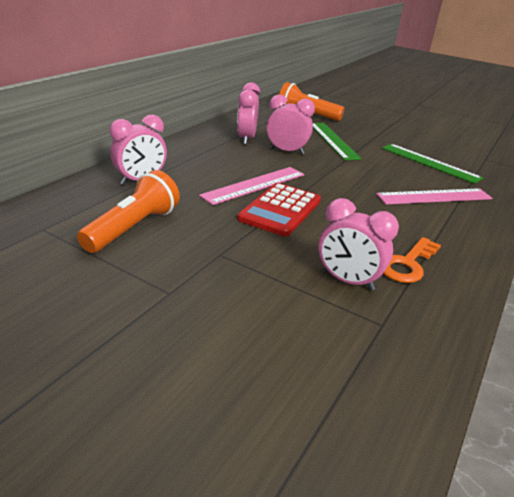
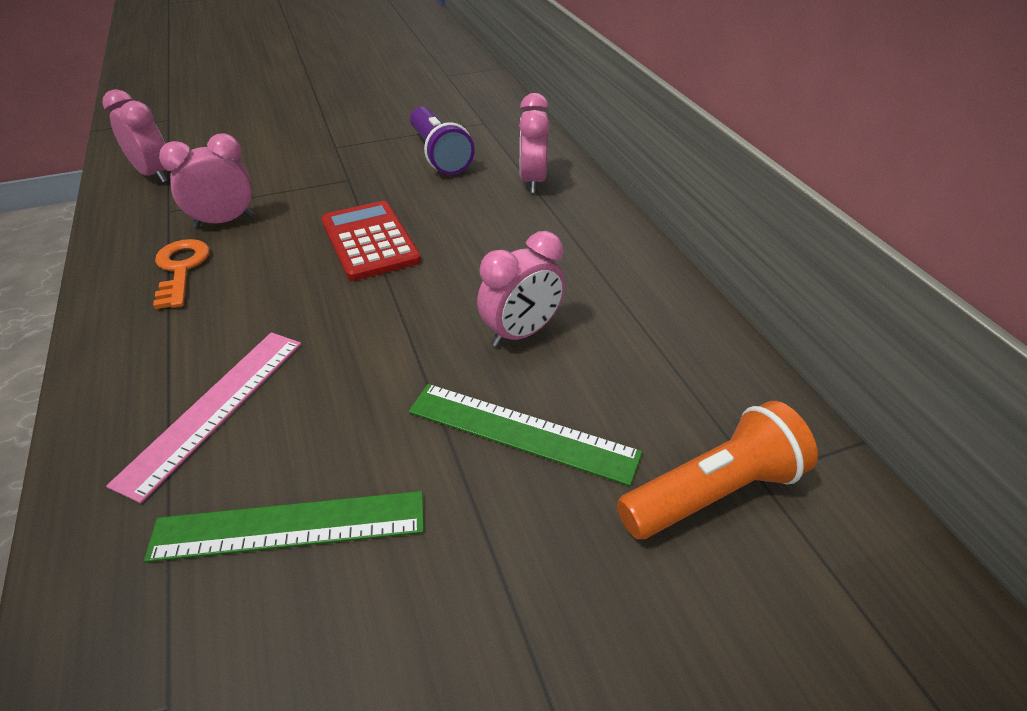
camera: 130 degrees right, 10 degrees up
orange flashlight [77,170,180,253] -> purple flashlight [410,107,475,175]
pink ruler [199,167,304,205] -> none
pink clock [237,82,260,145] -> pink clock moved to [102,89,167,183]

